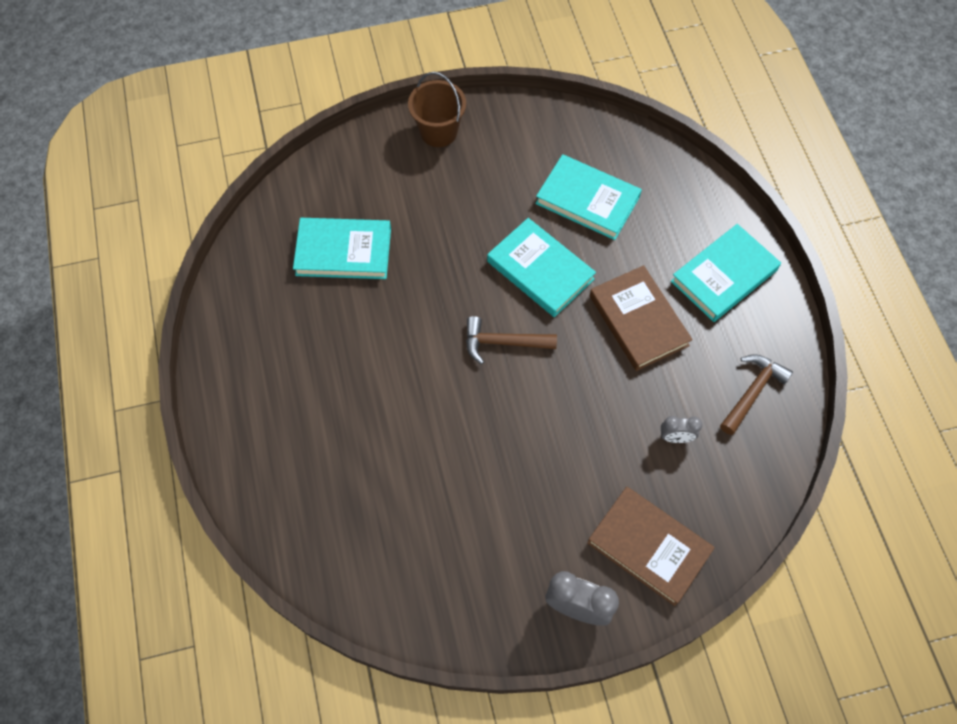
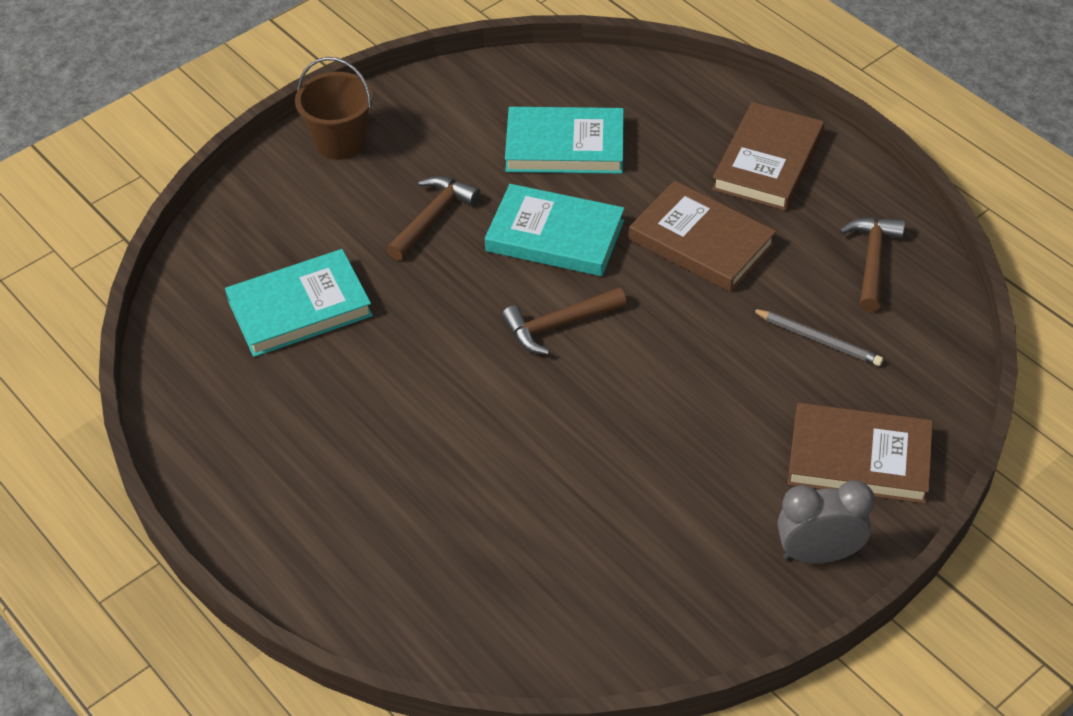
camera: 25 degrees left, 15 degrees down
grey clock [661,416,703,443] -> grey pencil [751,309,883,366]
turquoise book [671,224,781,322] -> brown book [712,102,824,211]
none -> brown hammer [387,176,481,260]

